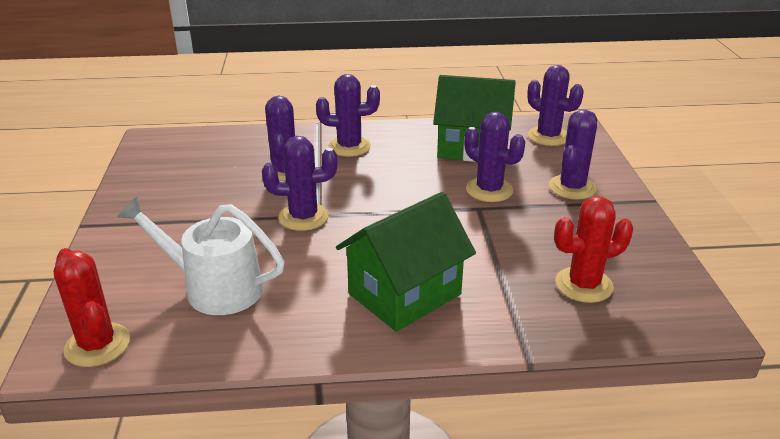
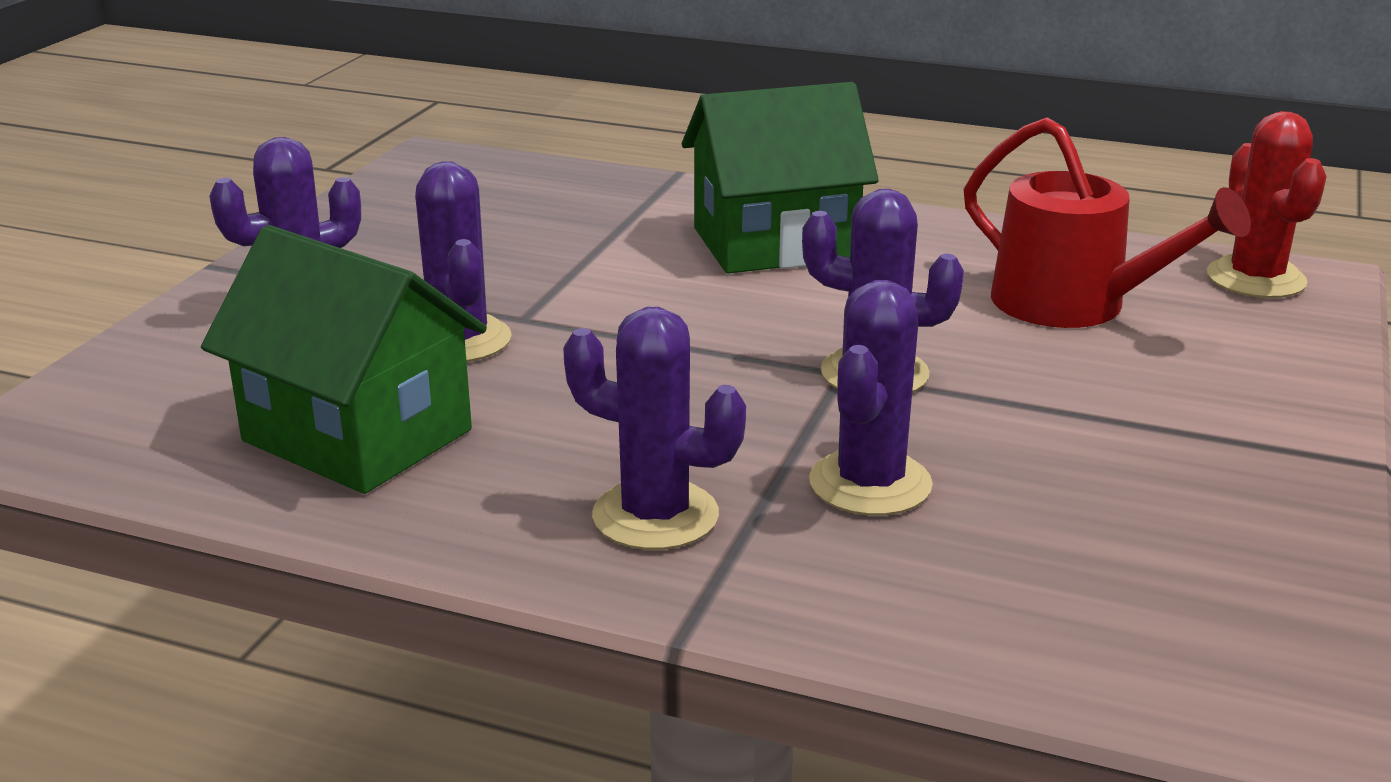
camera: 155 degrees left, 5 degrees down
white watering can [117,196,285,315] -> red watering can [964,117,1251,328]
purple cactus [527,65,584,146] -> none
red cactus [554,196,633,303] -> none

